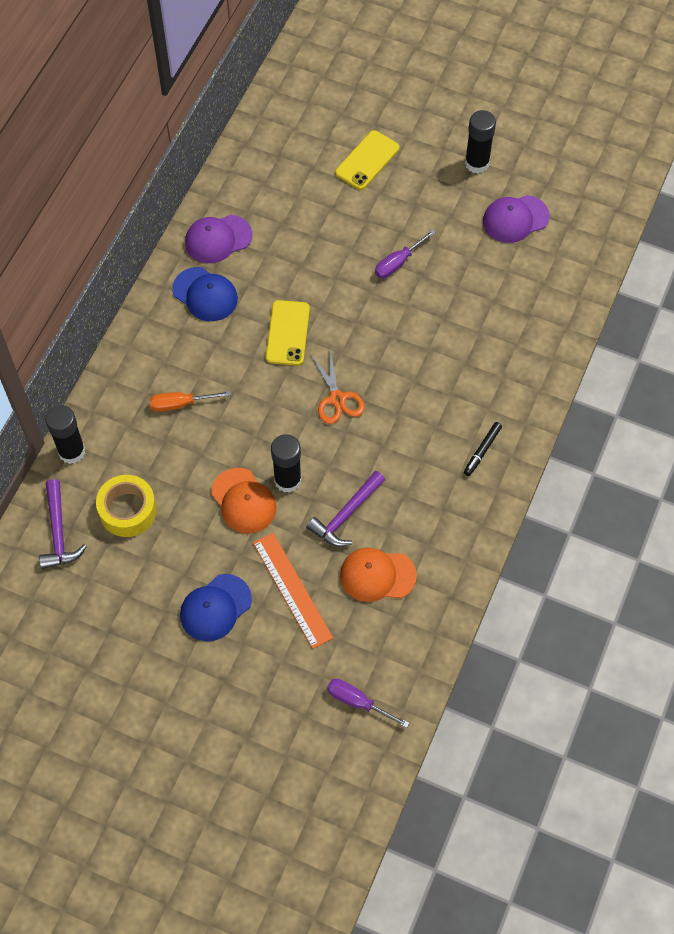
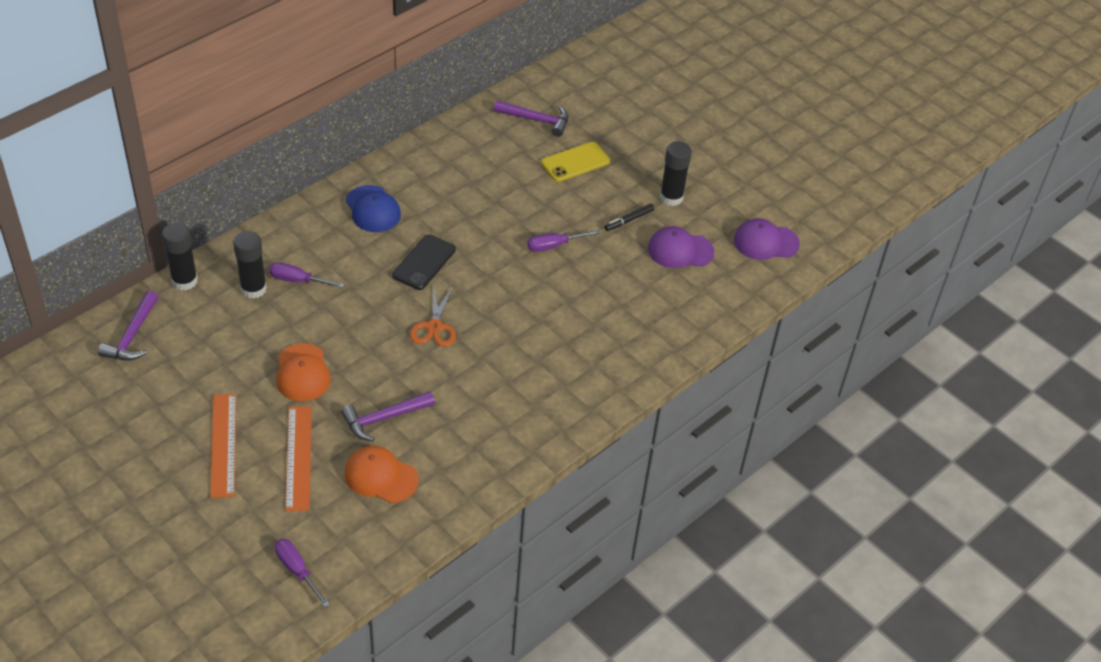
camera: 20 degrees right, 15 degrees down
yellow tape [96,475,157,537] -> none
orange screwdriver [149,391,231,412] -> purple screwdriver [269,262,345,288]
blue cap [180,574,252,641] -> orange ruler [210,394,236,498]
purple cap [185,215,252,263] -> purple cap moved to [734,218,800,260]
yellow phone [266,300,310,366] -> black phone [392,234,456,290]
black glue stick [271,434,302,493] -> black glue stick moved to [233,231,267,299]
black marker [464,422,502,476] -> black marker moved to [604,203,654,231]
none -> purple hammer [494,100,569,137]

